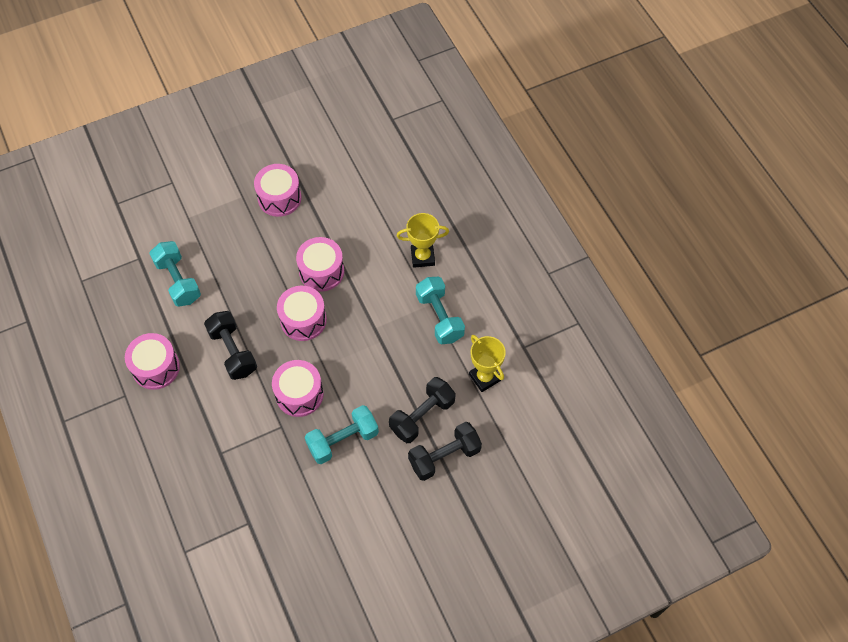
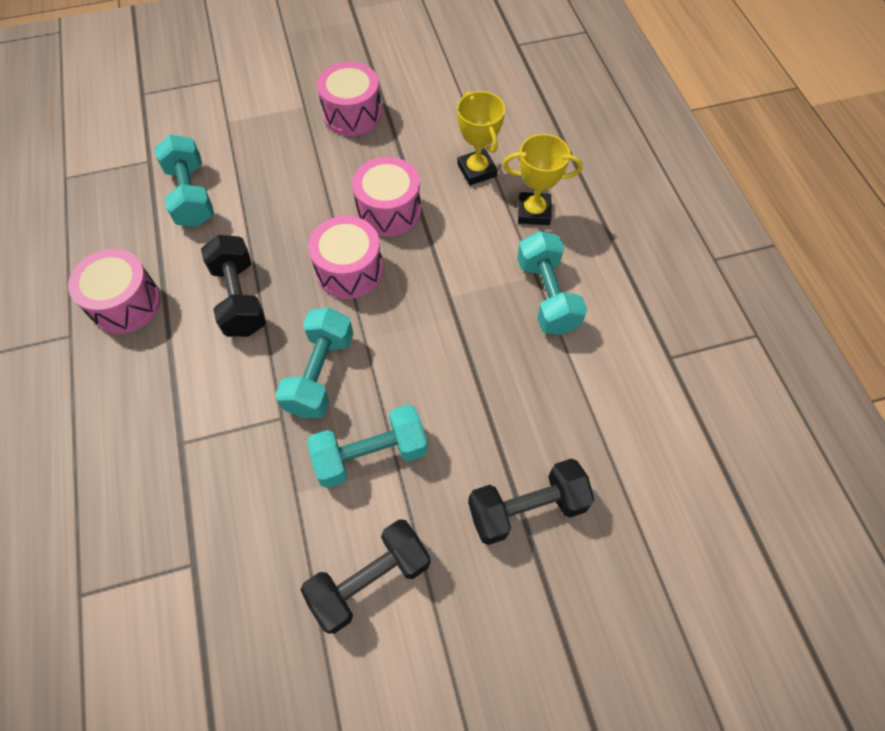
camera: 10 degrees right, 0 degrees up
pink drum [272,360,324,417] -> turquoise dumbbell [275,308,354,418]
black dumbbell [389,377,456,443] -> black dumbbell moved to [301,519,430,634]
yellow trophy [469,335,506,392] -> yellow trophy moved to [457,91,505,185]

